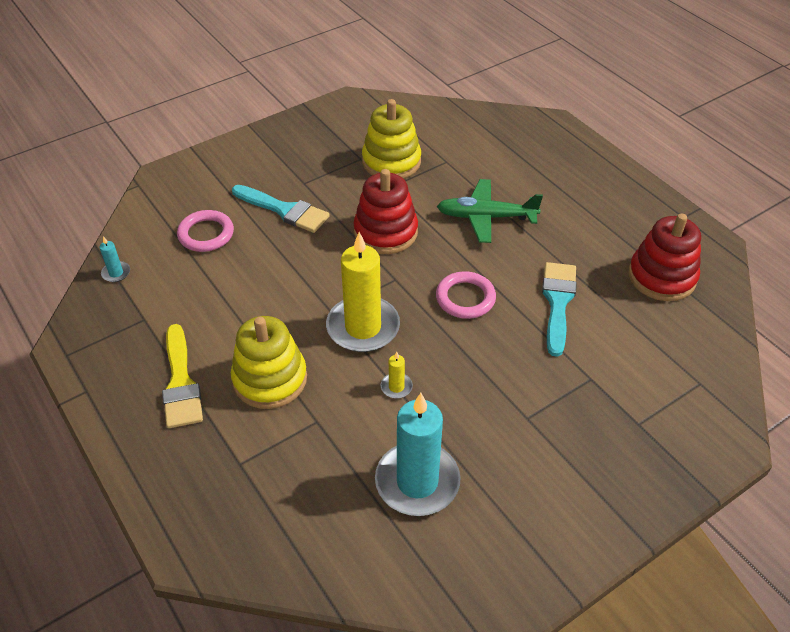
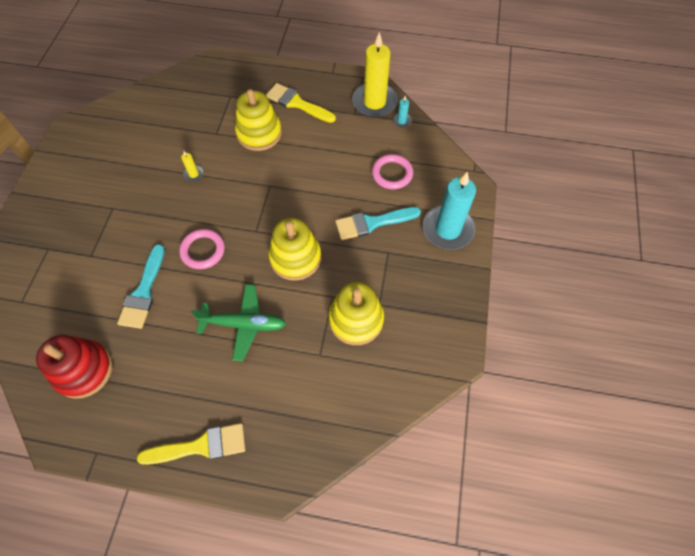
camera: 135 degrees right, 15 degrees up
yellow candle [326,232,400,352] -> yellow candle moved to [352,32,398,118]
red stacking toy [353,169,418,254] -> yellow stacking toy [268,218,321,281]
turquoise candle [375,393,461,516] -> turquoise candle moved to [423,171,476,250]
green plane [437,179,543,243] -> green plane turned 45 degrees clockwise [191,284,286,361]
turquoise brush [542,262,577,357] -> turquoise brush turned 45 degrees clockwise [117,244,165,329]
none -> yellow brush [137,423,246,465]

